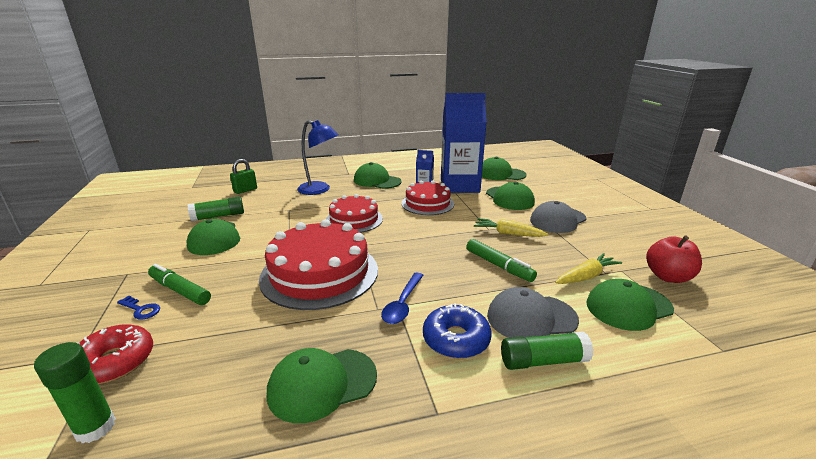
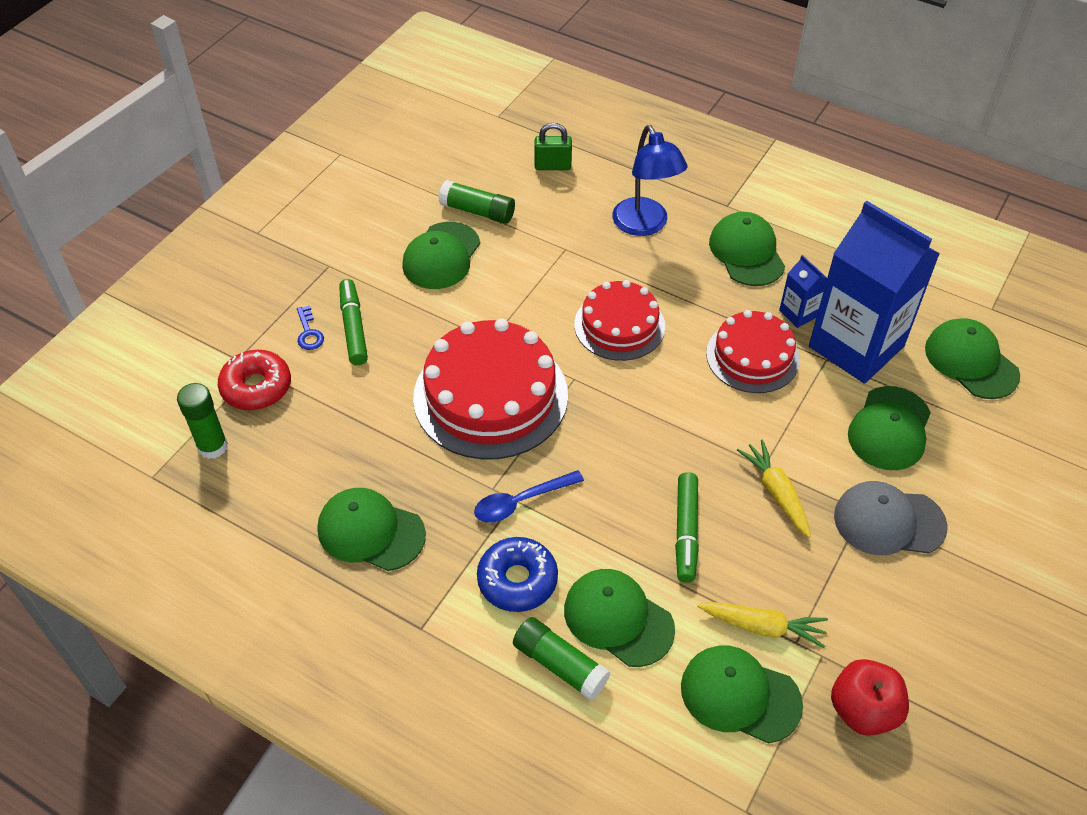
camera: 45 degrees right, 25 degrees up
grey cap [487,287,579,338] -> green cap [564,569,675,667]

